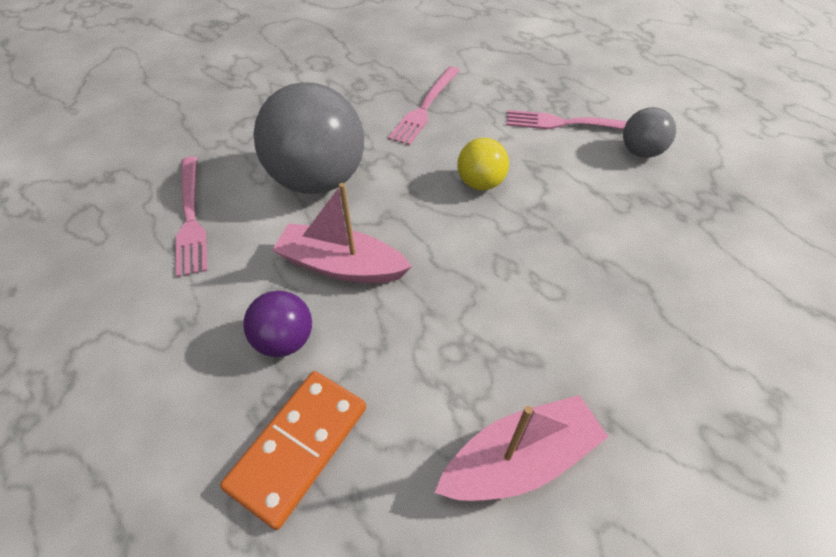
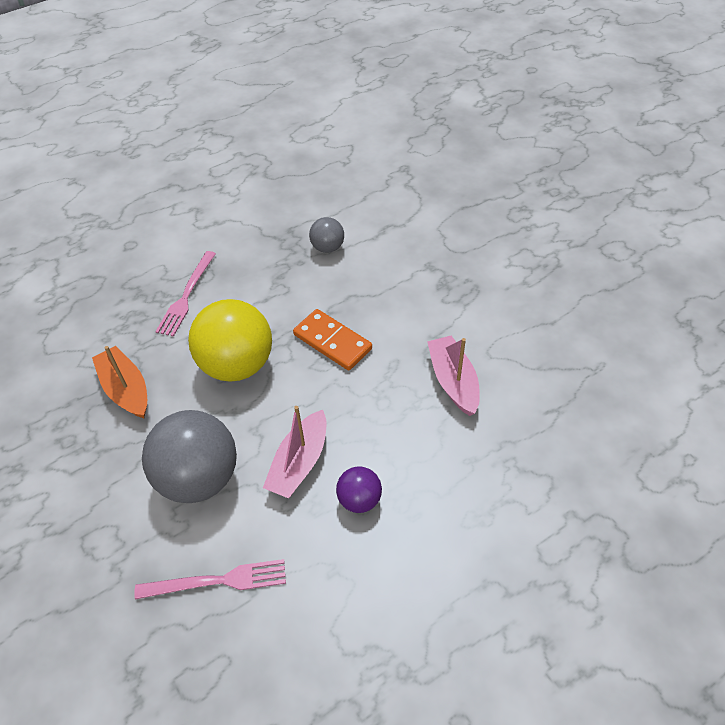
camera: 80 degrees left, 0 degrees up
orange domino [220,371,366,530] -> orange domino moved to [293,309,372,371]
pink fork [388,66,460,146] -> orange boat [92,346,147,418]
yellow ball [457,138,509,190] -> yellow ball [188,299,272,382], size x2.02
grey ball [623,107,676,158] -> grey ball moved to [309,217,344,253]

